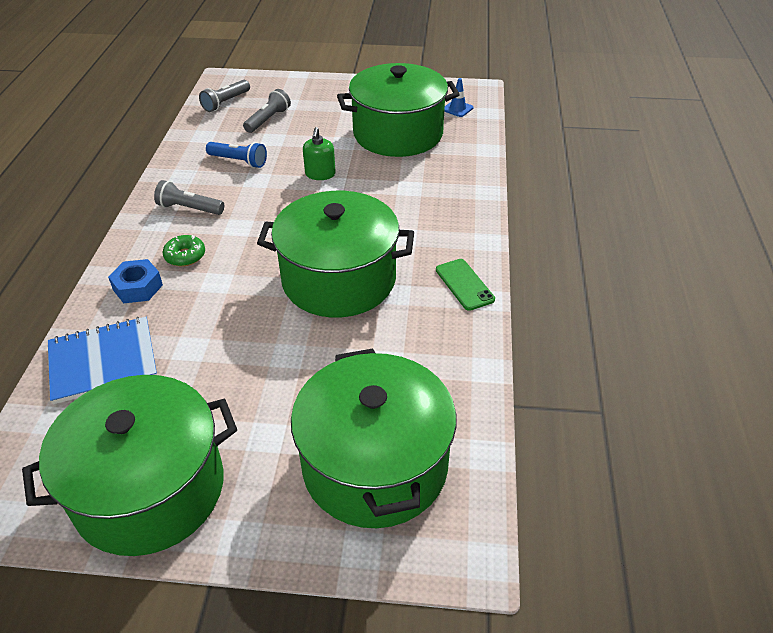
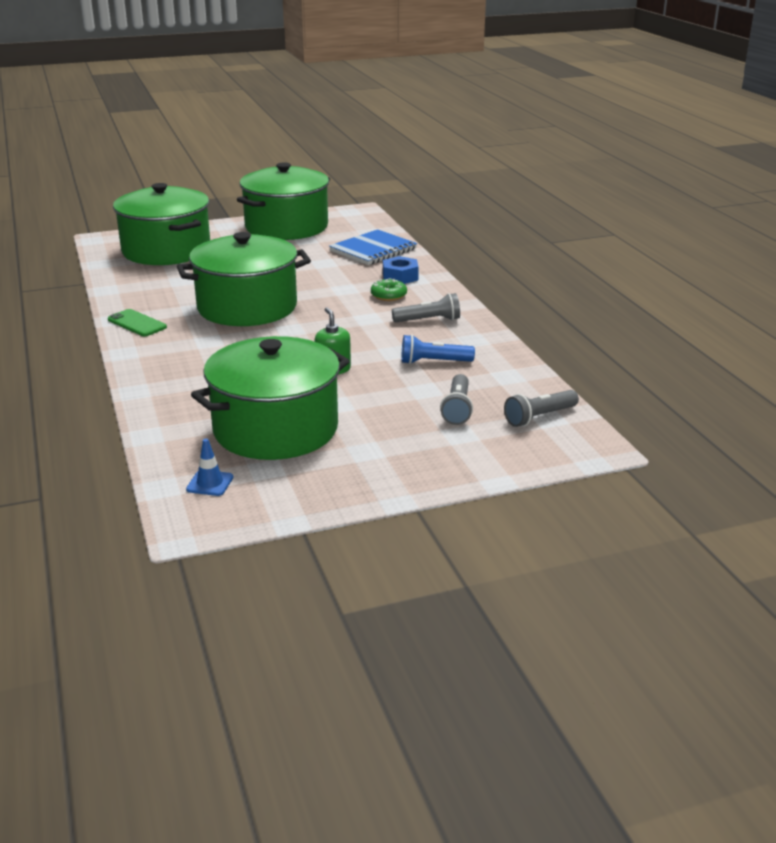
camera: 155 degrees right, 15 degrees down
grey flashlight [199,80,250,112] -> grey flashlight turned 135 degrees counterclockwise [504,390,579,427]

